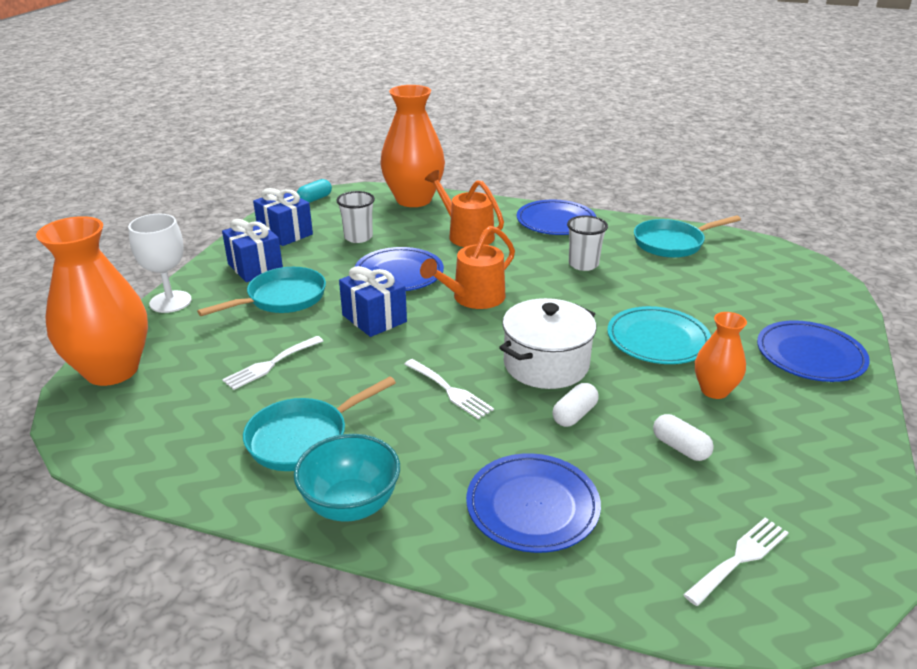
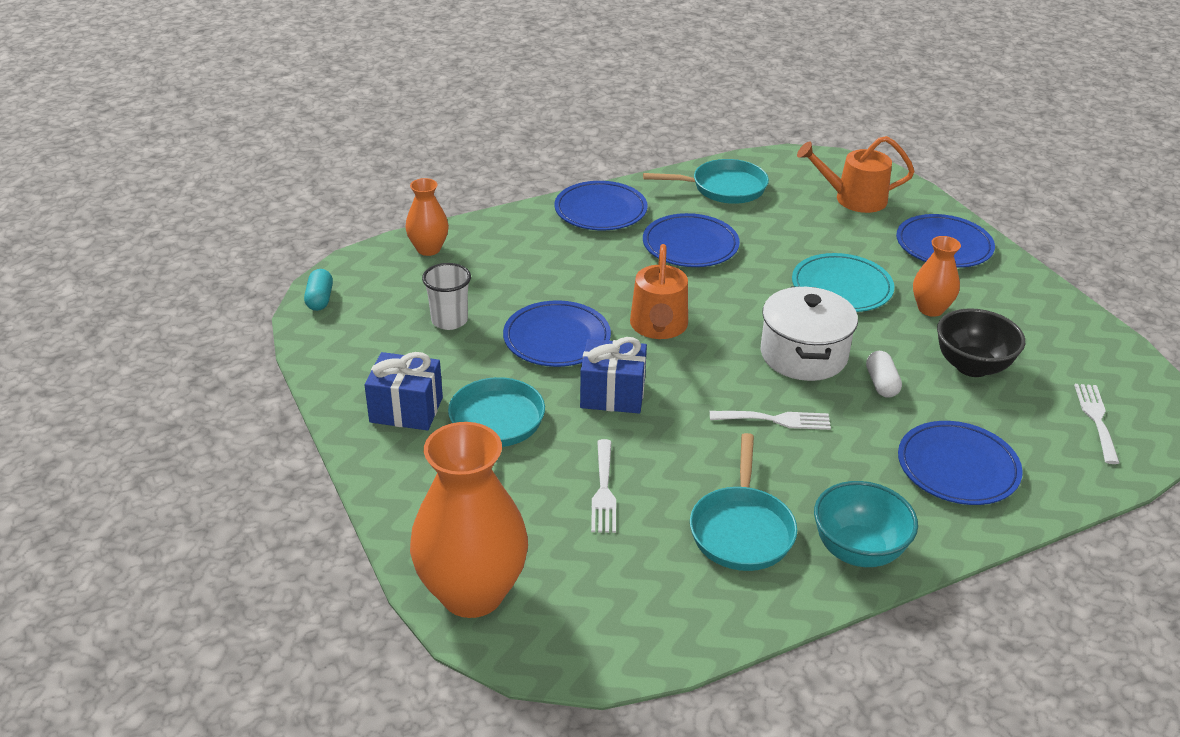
camera: 45 degrees left, 5 degrees up
white goblet [128,214,192,313] -> none
blue gift [253,188,313,246] -> none
orange vase [380,85,445,207] -> orange vase [405,178,449,256], size x0.52
orange watering can [425,170,504,247] -> orange watering can moved to [797,136,915,213]
white cup [567,215,608,271] -> blue plate [643,213,740,267]
turquoise pan [634,215,741,258] -> turquoise pan turned 120 degrees counterclockwise [643,159,769,204]
white capsule [653,414,714,461] -> black bowl [937,308,1025,377]

